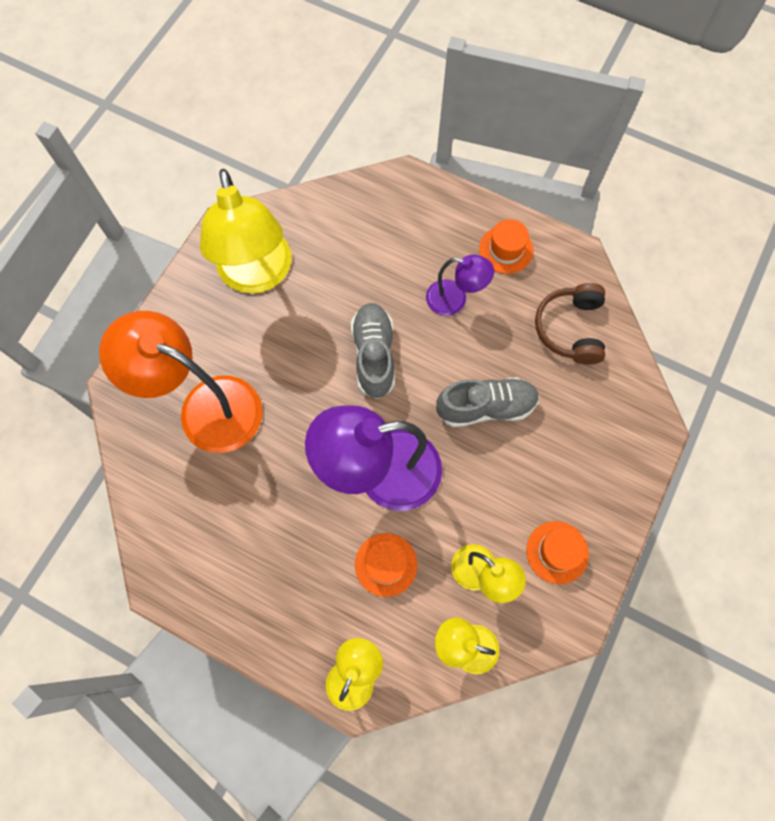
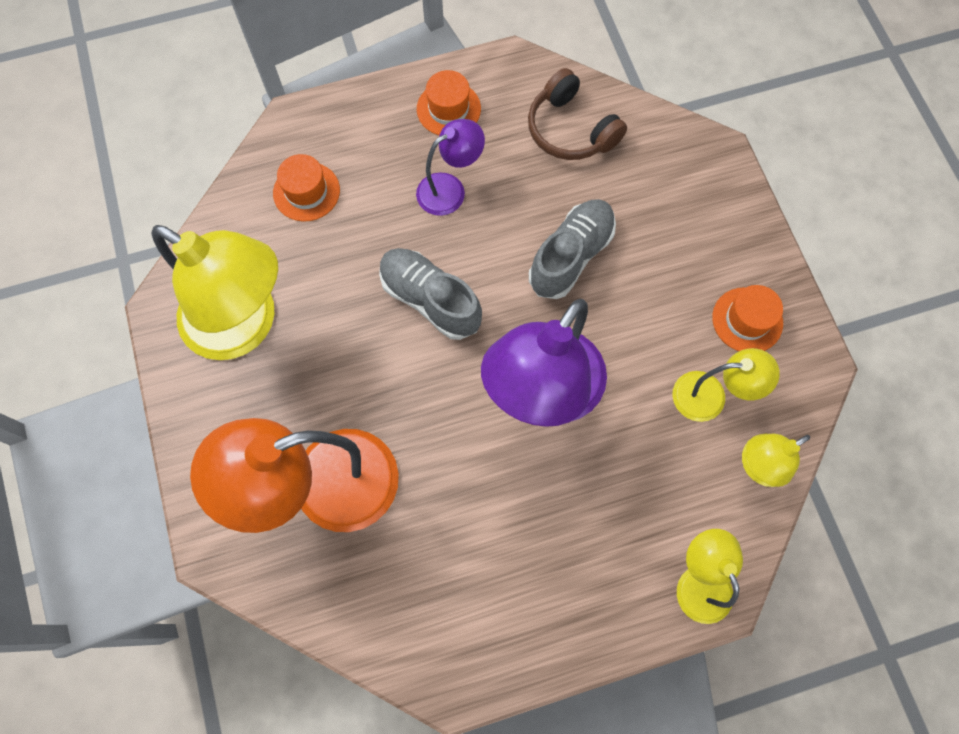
camera: 45 degrees left, 0 degrees up
orange hat [355,533,418,597] -> orange hat moved to [273,154,340,222]

